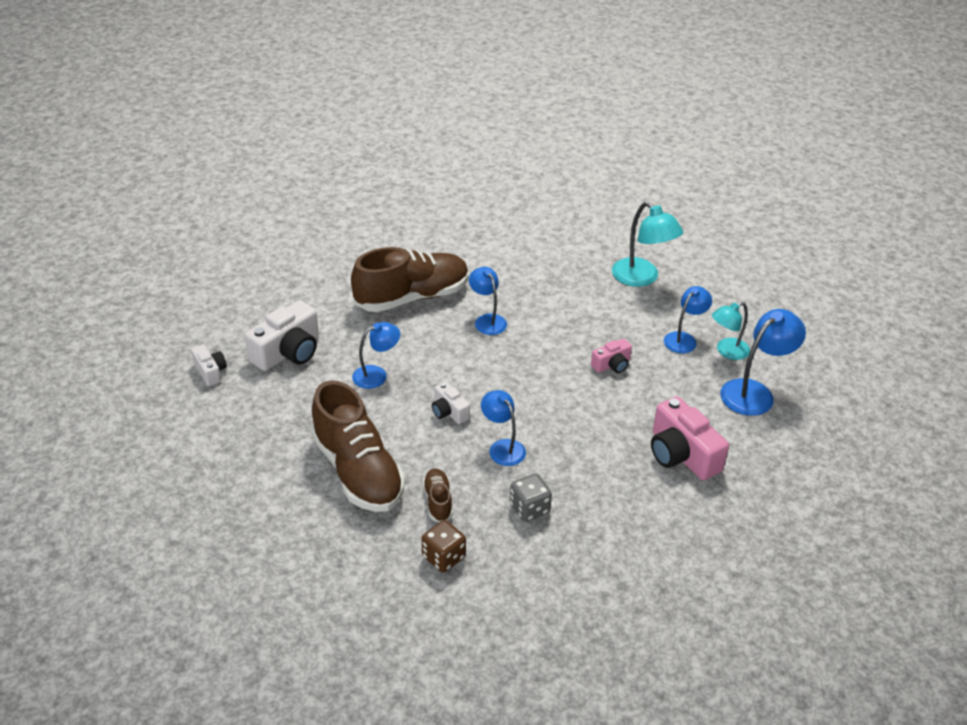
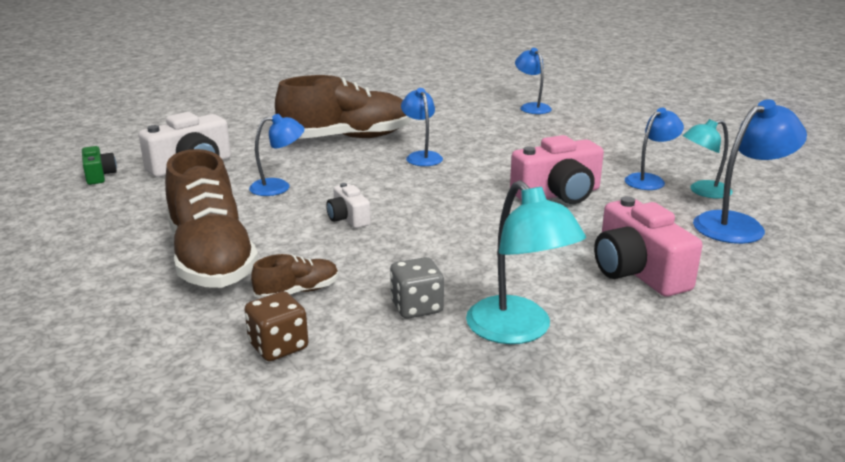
camera: 10 degrees right, 15 degrees down
white camera [191,345,227,386] -> green camera [82,146,117,185]
brown shoe [423,468,453,522] -> brown shoe turned 60 degrees clockwise [251,254,338,298]
blue lamp [481,390,526,466] -> blue lamp moved to [515,48,552,114]
pink camera [591,339,632,373] -> pink camera [510,135,604,204], size x1.84
turquoise lamp [612,202,683,287] -> turquoise lamp moved to [466,180,586,344]

